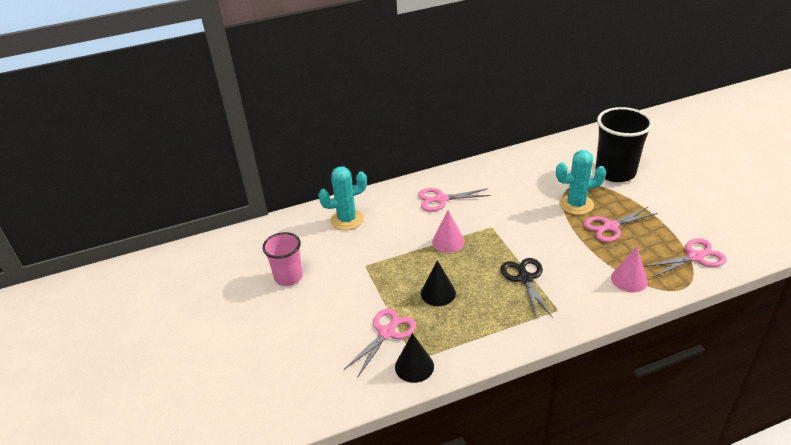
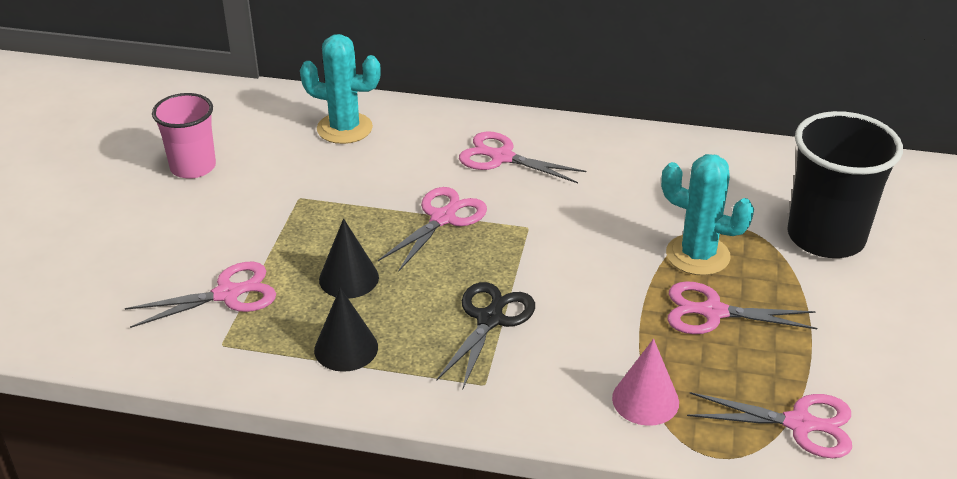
camera: 30 degrees right, 0 degrees up
black cone [395,333,434,383] -> black cone moved to [314,288,378,372]
pink cone [432,210,465,253] -> pink scissors [378,187,487,272]

